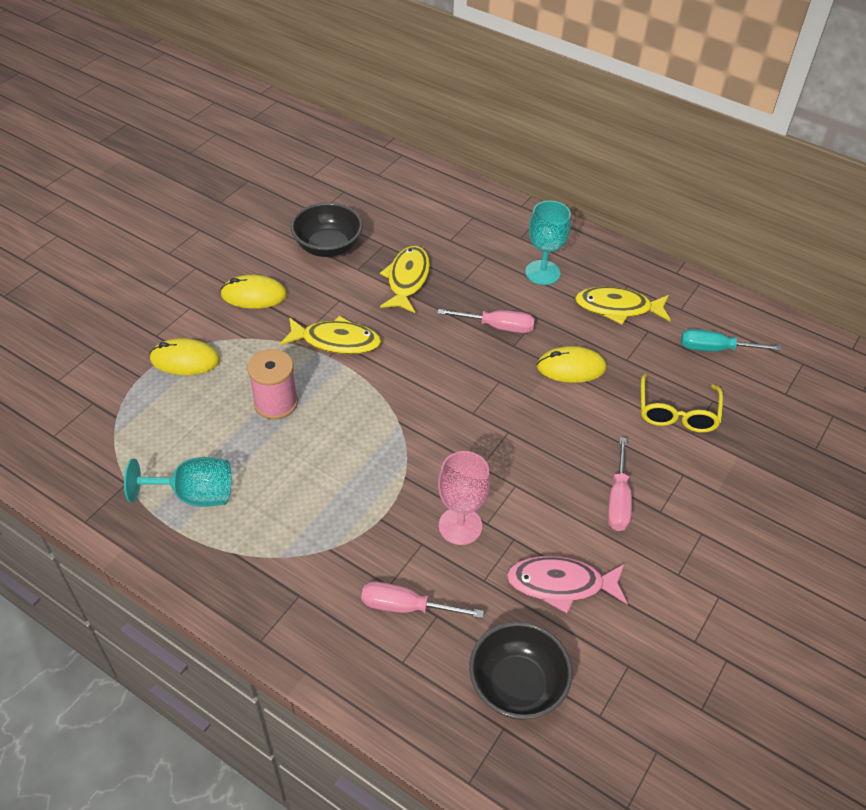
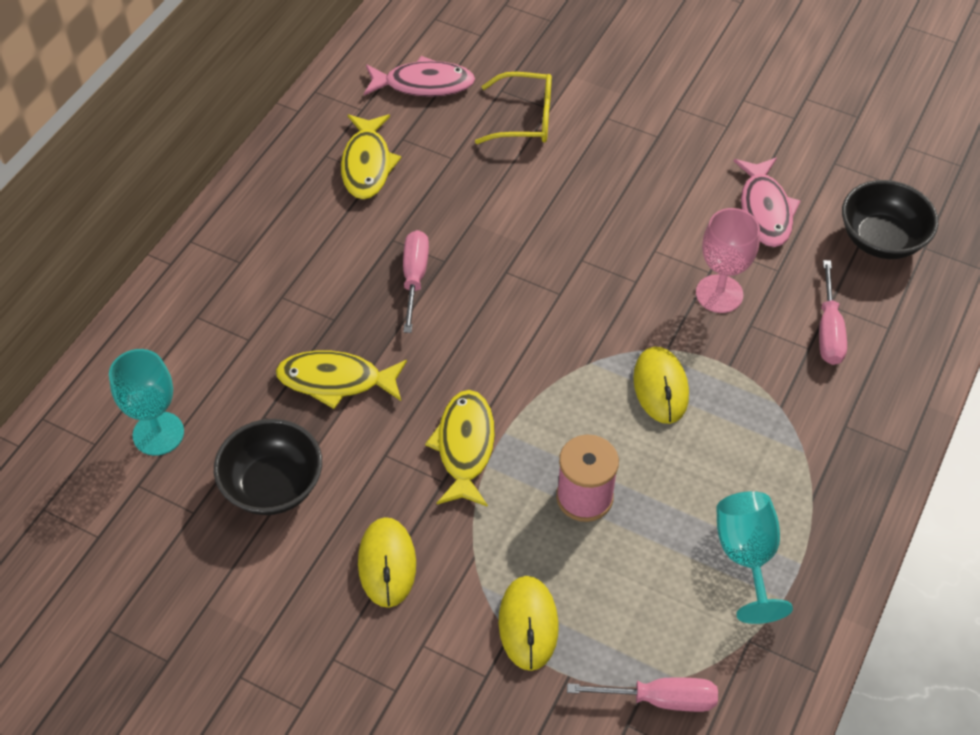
camera: 95 degrees left, 5 degrees up
turquoise goblet [525,201,571,285] -> turquoise goblet moved to [109,349,184,456]
yellow mouse [537,346,606,383] -> yellow mouse moved to [633,347,689,424]
pink screwdriver [608,437,632,531] -> pink screwdriver moved to [567,677,718,712]
turquoise screwdriver [681,329,782,351] -> pink fish [364,56,475,97]

